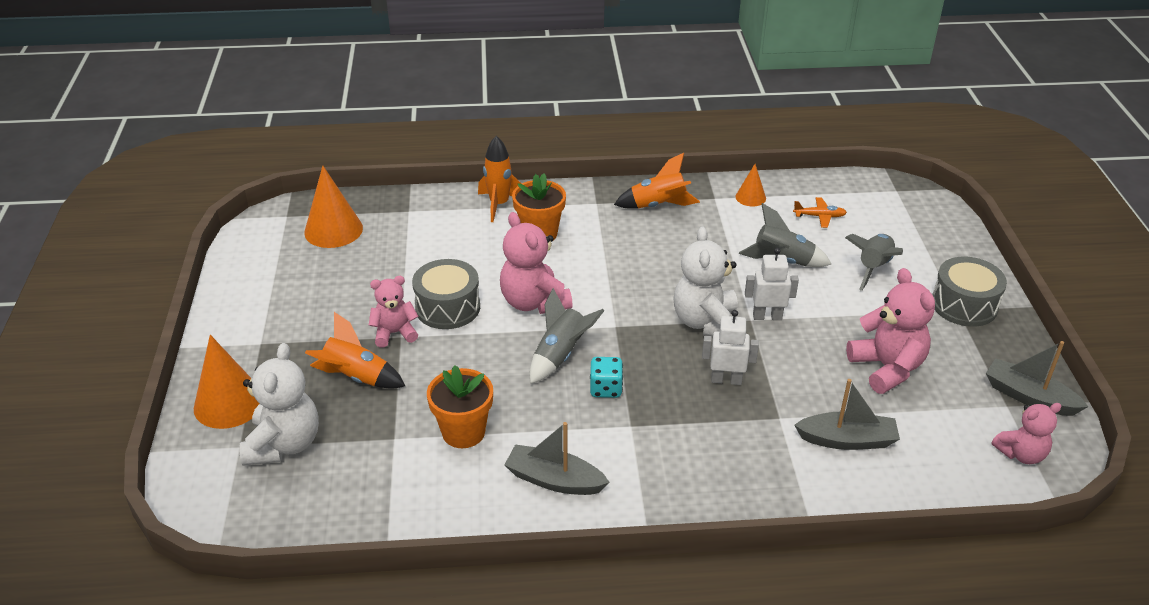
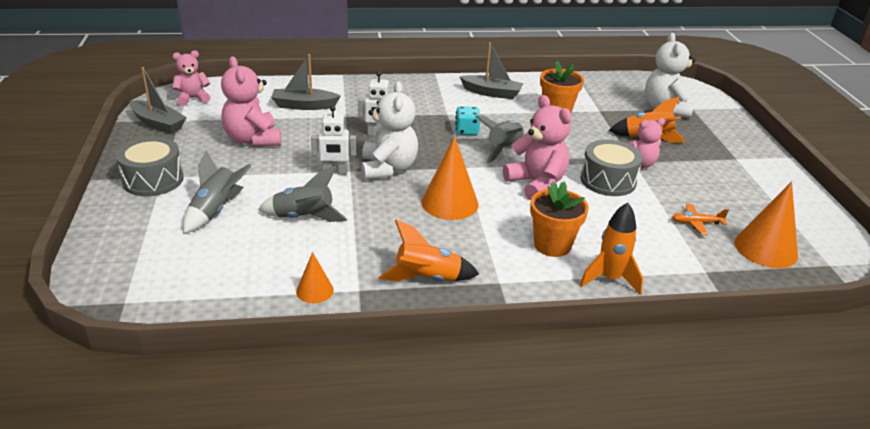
camera: 175 degrees right, 5 degrees down
orange cone [193,335,259,429] -> orange cone moved to [421,136,479,220]
orange plane [793,197,847,228] -> orange plane moved to [672,204,729,235]

